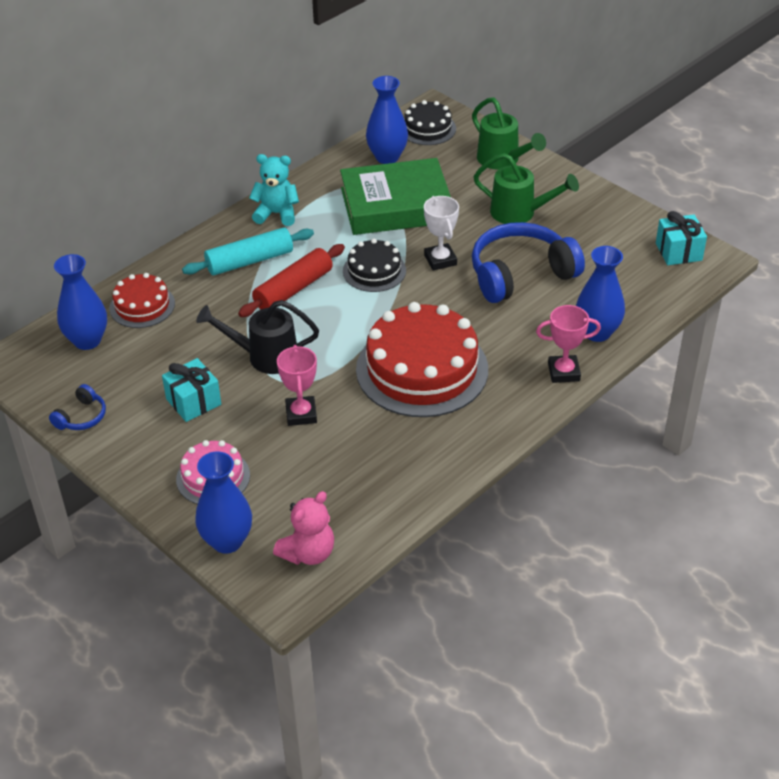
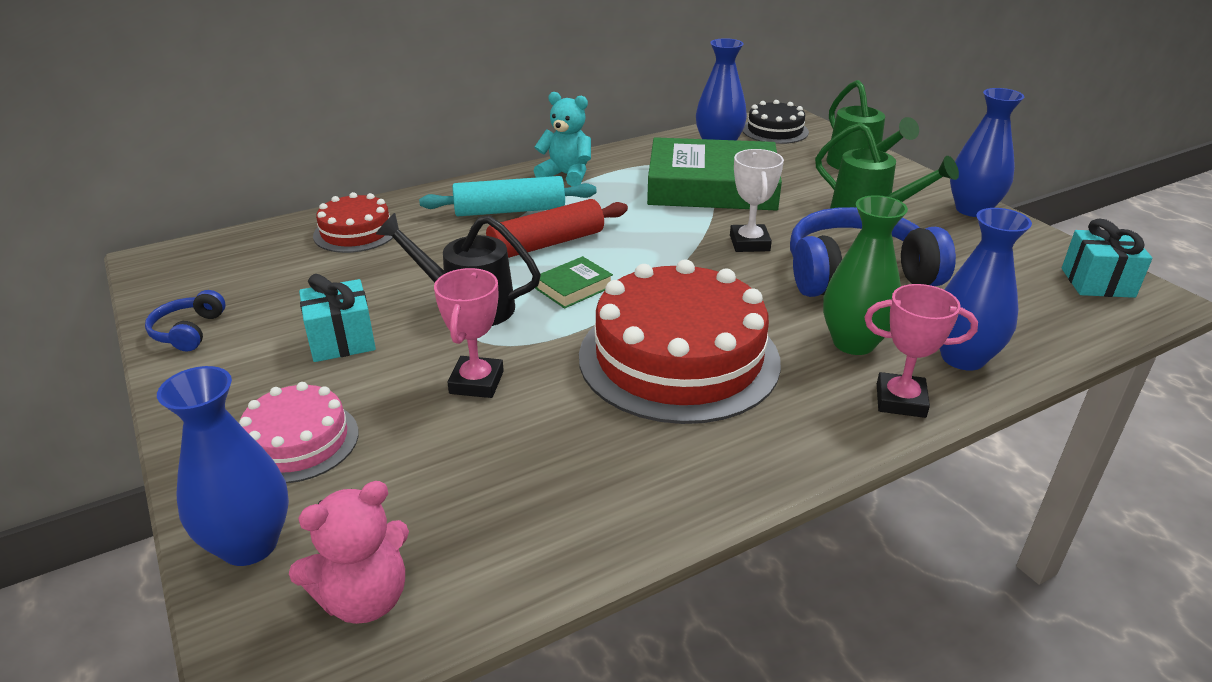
camera: 15 degrees right, 10 degrees down
blue headphones [49,384,106,430] -> blue headphones turned 135 degrees clockwise [145,290,226,352]
blue vase [54,254,107,350] -> blue vase moved to [950,88,1025,217]
black cake [343,238,406,292] -> none
none -> green book [535,256,613,309]
none -> green vase [823,195,908,355]

